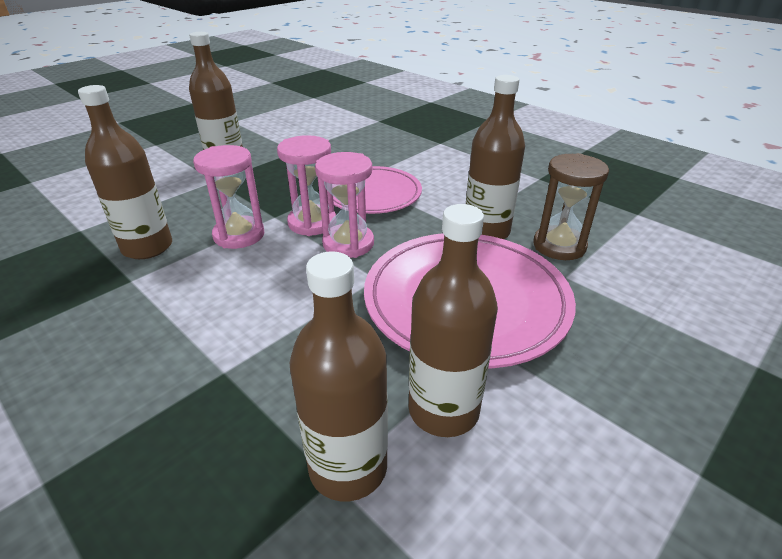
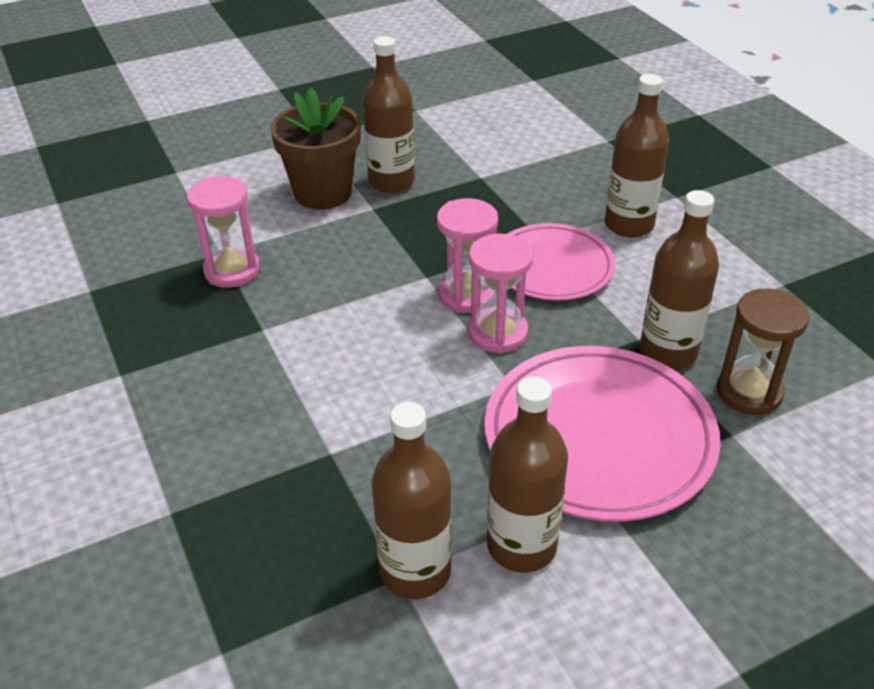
camera: 20 degrees right, 5 degrees up
brown bottle [78,85,172,259] -> brown bottle moved to [605,74,669,238]
pink hourglass [193,145,264,249] -> pink hourglass moved to [187,176,260,288]
none -> brown flower pot [270,87,361,210]

